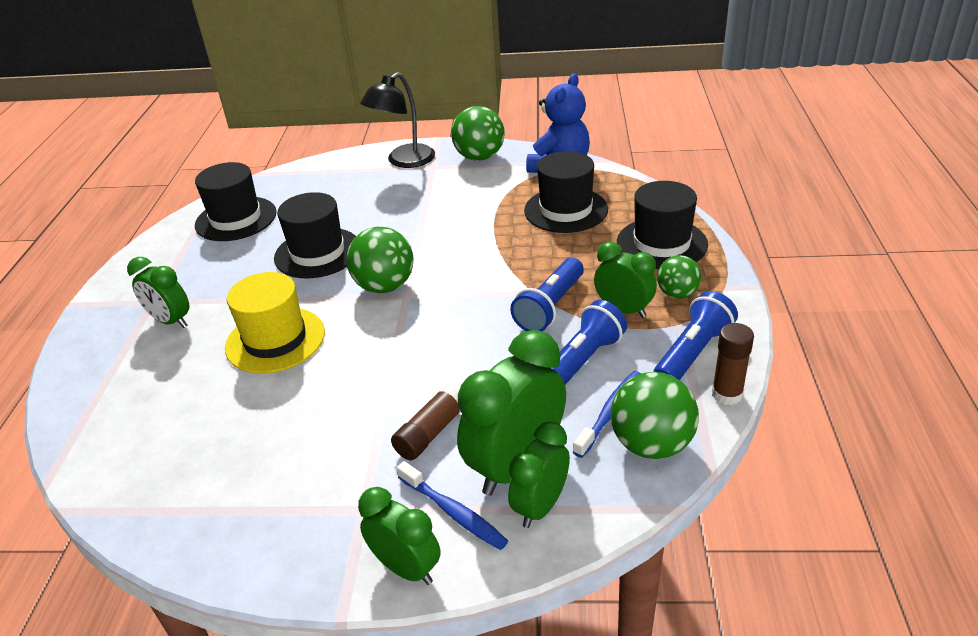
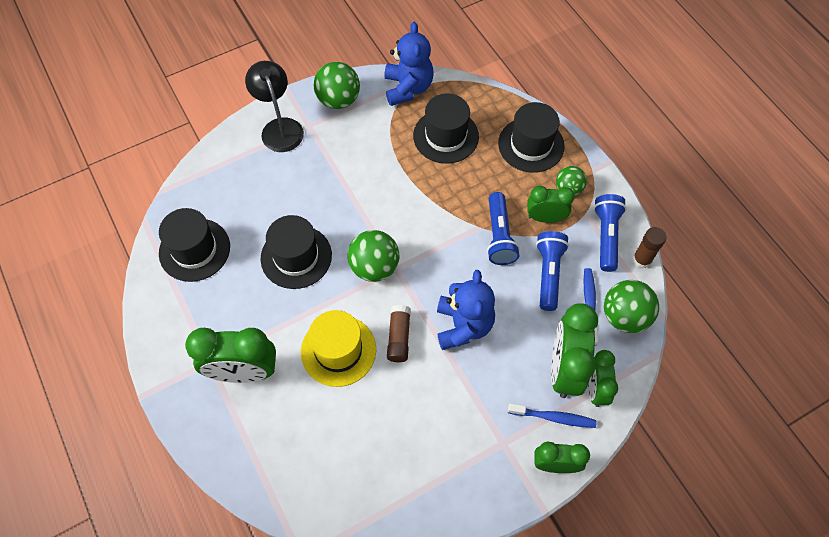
camera: 35 degrees left, 25 degrees up
green clock [127,257,189,328] -> green clock [185,328,276,383], size x1.63
black lamp [360,72,435,168] -> black lamp turned 150 degrees clockwise [245,61,304,152]
brown glue stick [391,385,461,460] -> brown glue stick moved to [387,305,411,363]
none -> blue teddy bear [437,270,495,350]

